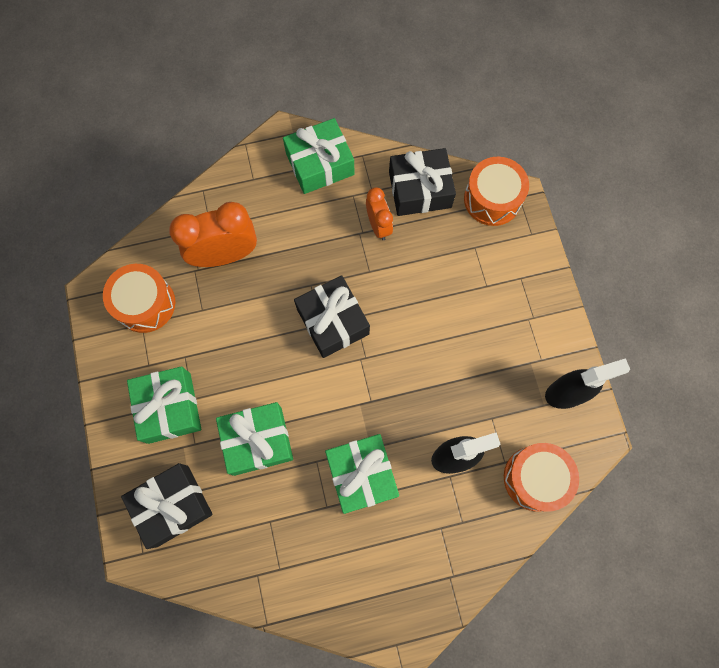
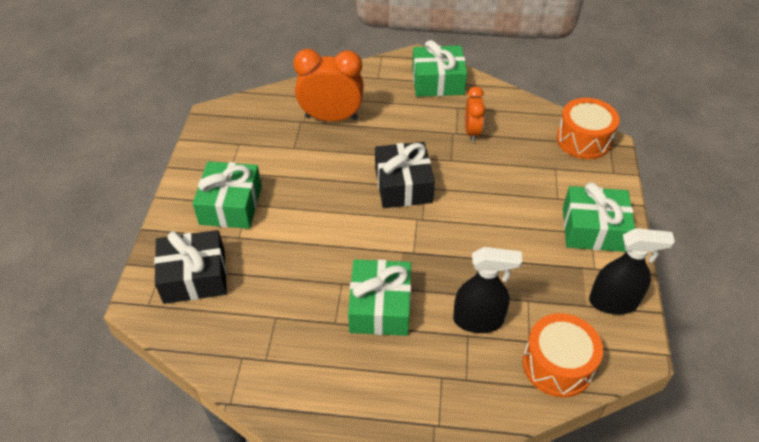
camera: 20 degrees right, 25 degrees down
orange drum [103,264,175,333] -> none
green gift [216,402,293,476] -> green gift moved to [563,182,635,252]
black gift [389,148,456,216] -> none

